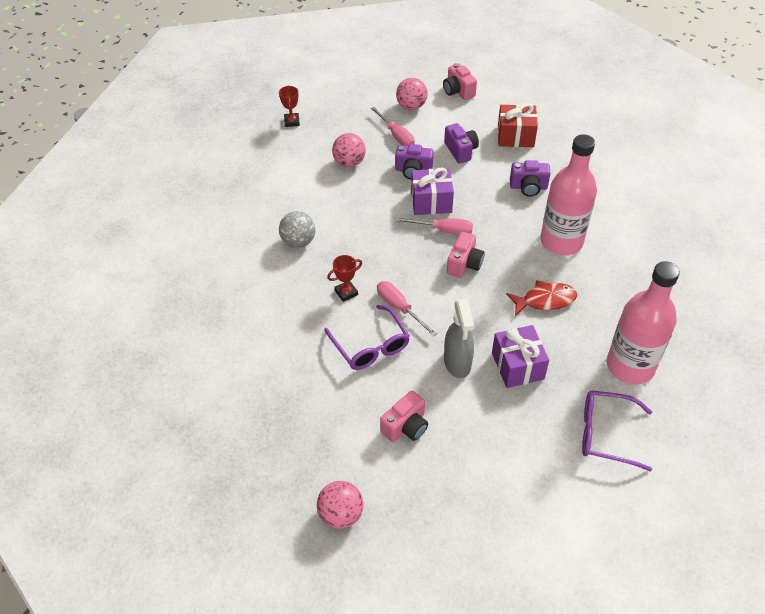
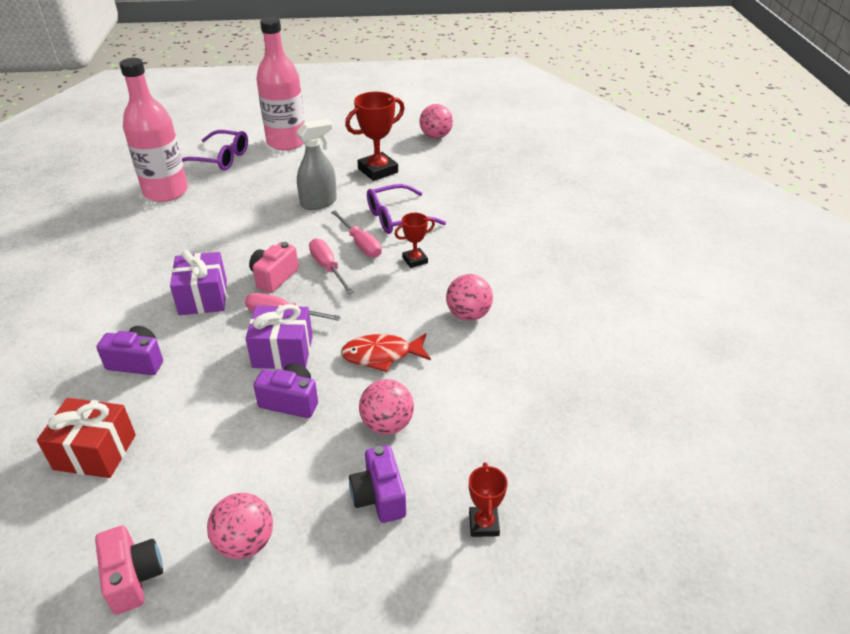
camera: 175 degrees left, 10 degrees down
grey ball [279,211,316,248] -> pink ball [446,274,493,321]
purple glasses [324,305,410,370] -> purple glasses turned 90 degrees counterclockwise [367,184,446,234]
pink screwdriver [371,107,415,146] -> pink screwdriver moved to [309,238,354,294]
pink camera [380,391,428,442] -> red trophy [345,92,405,181]
purple camera [444,123,479,164] -> purple camera moved to [349,445,406,523]
grey spray bottle [444,299,474,378] -> grey spray bottle turned 60 degrees clockwise [296,119,337,210]
purple gift [492,325,549,388] -> purple gift moved to [170,250,227,315]
red fish [506,280,577,316] -> red fish moved to [341,333,431,372]
pink bottle [540,134,597,255] -> pink bottle moved to [257,17,305,150]

